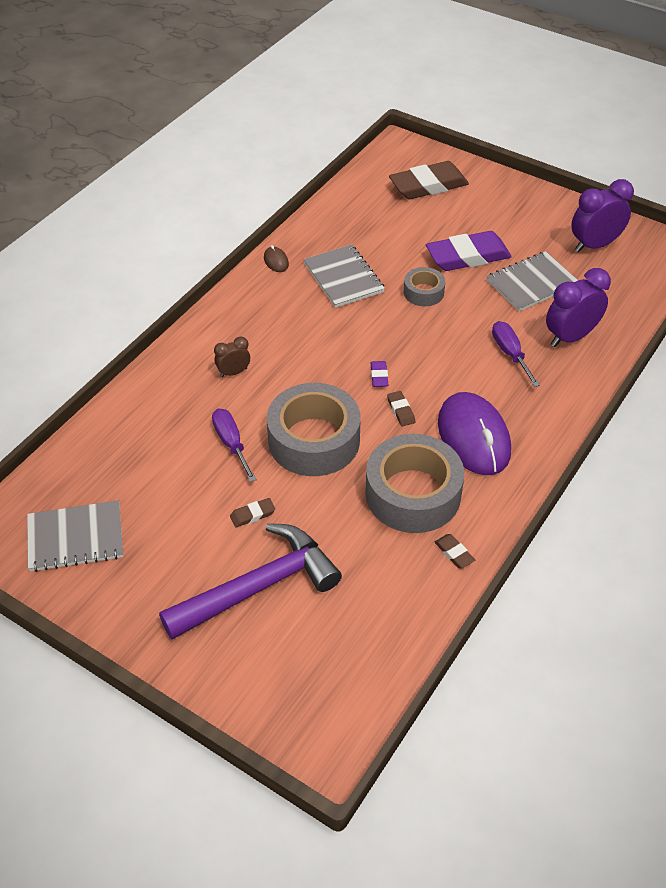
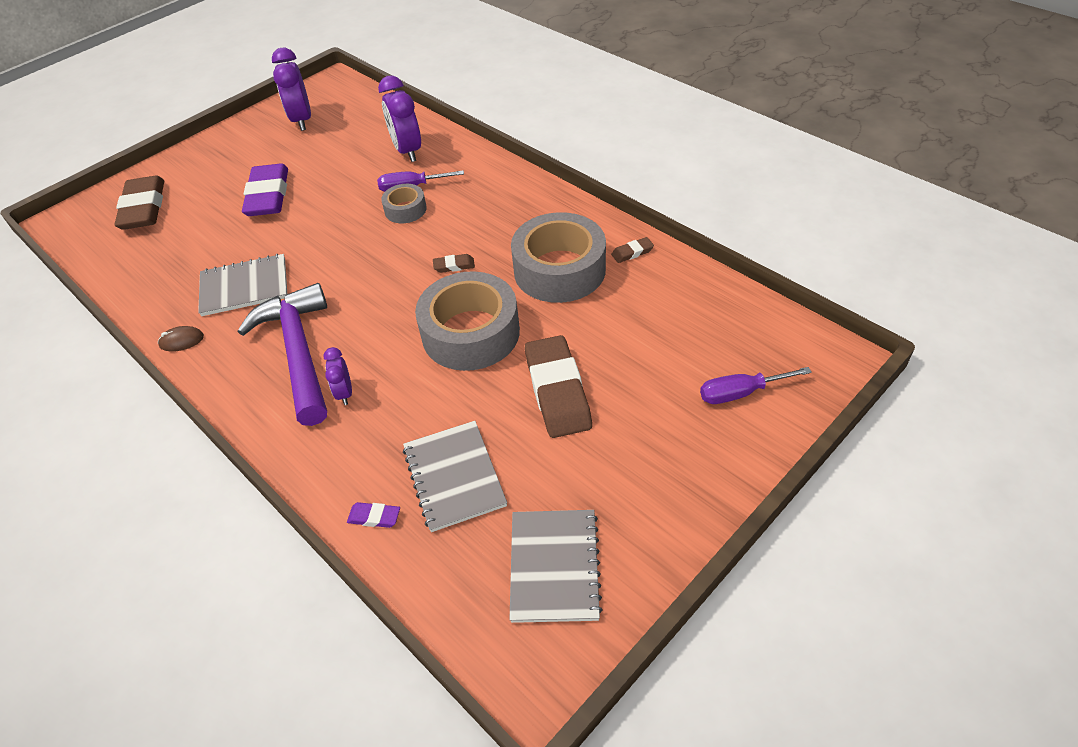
camera: 75 degrees left, 0 degrees up
purple hammer [159,523,342,640] -> purple hammer moved to [238,283,327,426]
purple screwdriver [212,409,257,482] -> purple screwdriver moved to [700,367,812,404]
brown clock [214,337,250,377] -> purple clock [324,347,352,405]
brown eraser [230,498,275,528] -> brown eraser [525,335,592,438], size x2.35
purple eraser [371,361,388,387] -> purple eraser moved to [347,502,400,528]
grey tape [404,267,445,306] -> grey tape moved to [381,184,427,223]
purple mouse [438,392,511,475] -> none
grey notebook [486,251,578,311] -> grey notebook moved to [403,421,507,532]

